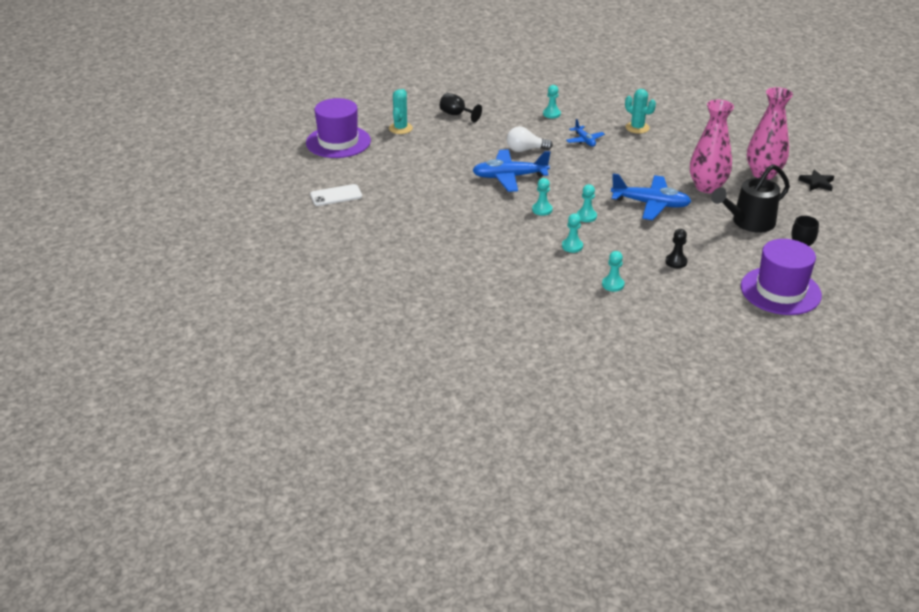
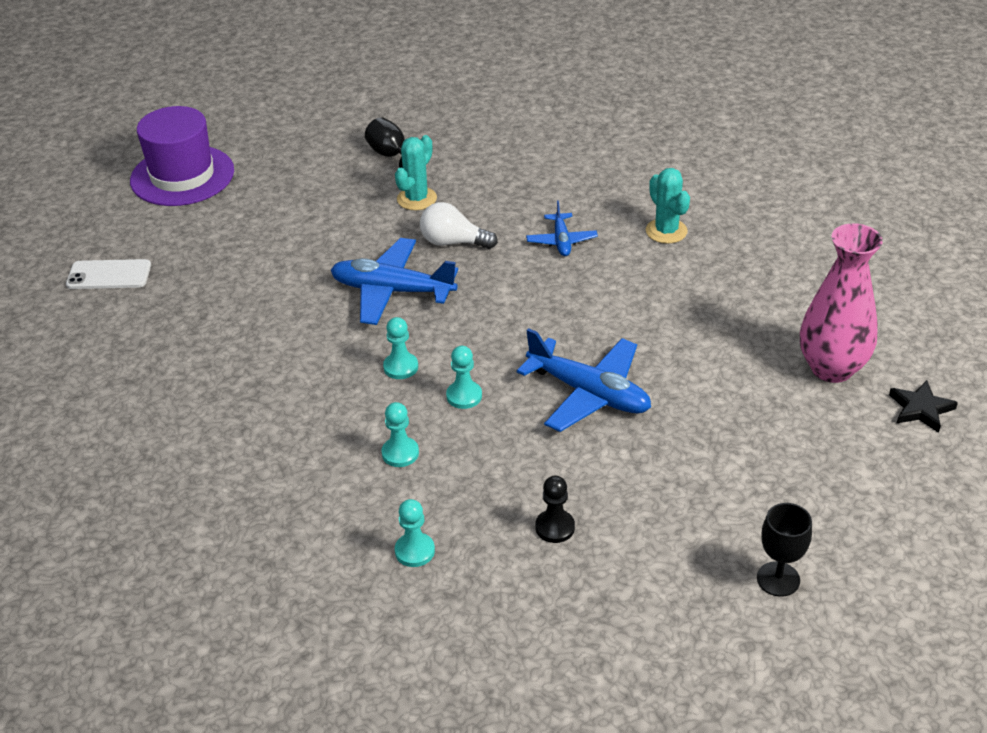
camera: 20 degrees right, 5 degrees up
turquoise cactus [389,89,413,134] -> turquoise cactus moved to [395,135,437,210]
turquoise pawn [543,85,561,119] -> none
pink vase [690,100,734,193] -> none
black watering can [711,164,790,233] -> none
purple hat [741,239,822,315] -> none

